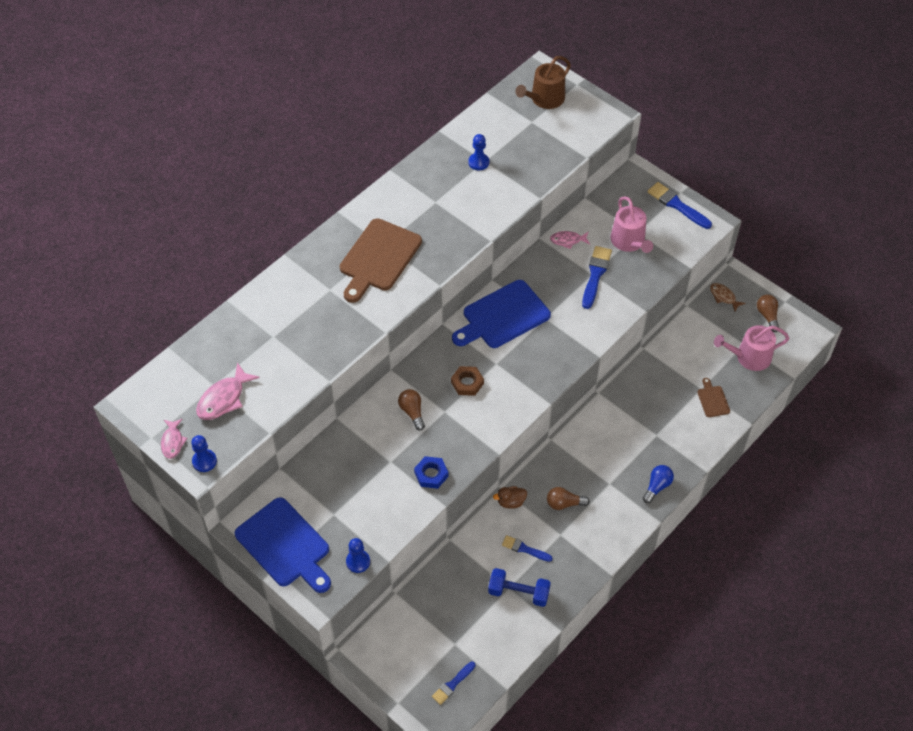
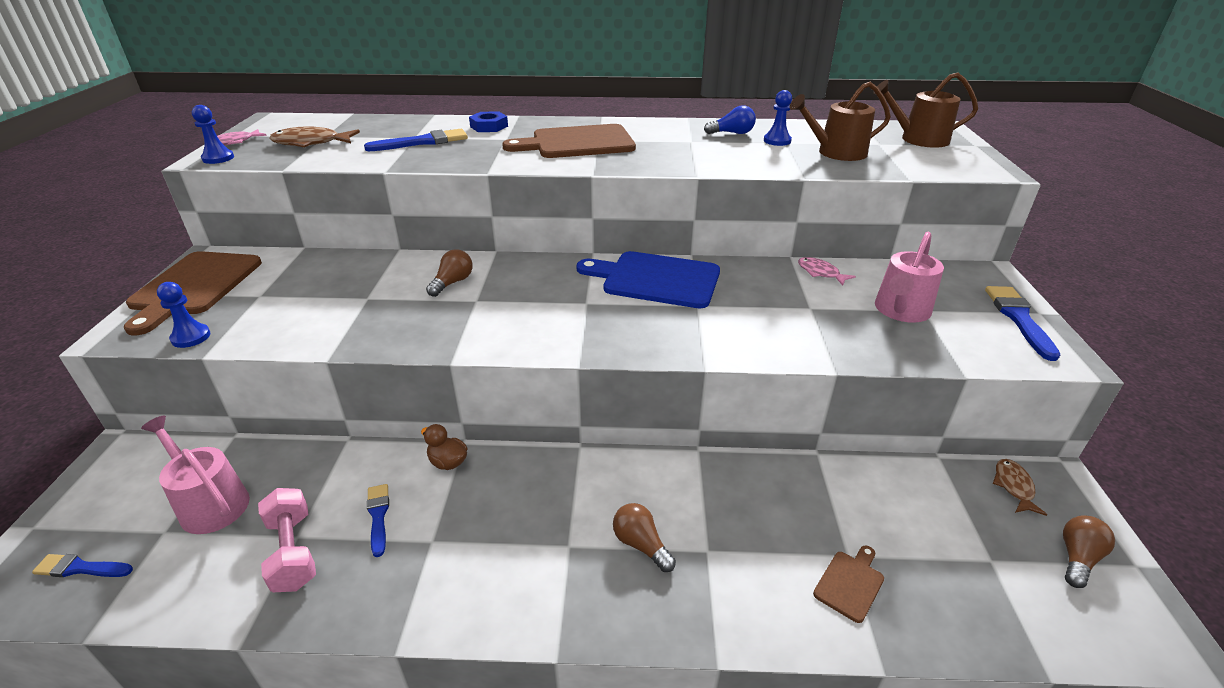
camera: 50 degrees right, 20 degrees down
pink fish [196,362,260,420] -> brown fish [269,126,360,147]
blue cutting board [235,497,331,593] -> brown cutting board [124,251,262,336]
blue nut [414,456,449,489] -> blue nut moved to [469,111,508,132]
brown nut [451,366,484,396] -> none
blue dumbbell [488,568,551,607] -> pink dumbbell [258,488,316,592]
brown light bulb [547,487,590,510] -> brown light bulb moved to [613,503,676,572]
blue brush [582,246,612,309] -> blue brush moved to [364,129,468,151]
blue light bulb [643,465,674,503] -> blue light bulb moved to [704,105,756,134]
pink watering can [714,325,790,371] -> pink watering can moved to [141,416,250,534]
none -> brown watering can [790,82,891,161]

